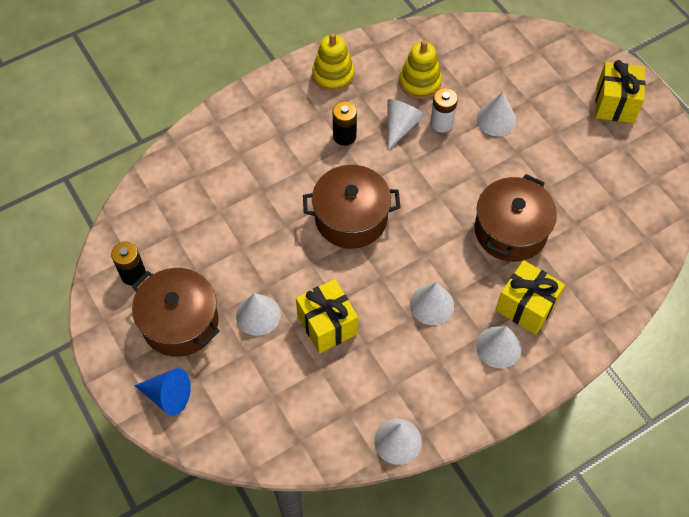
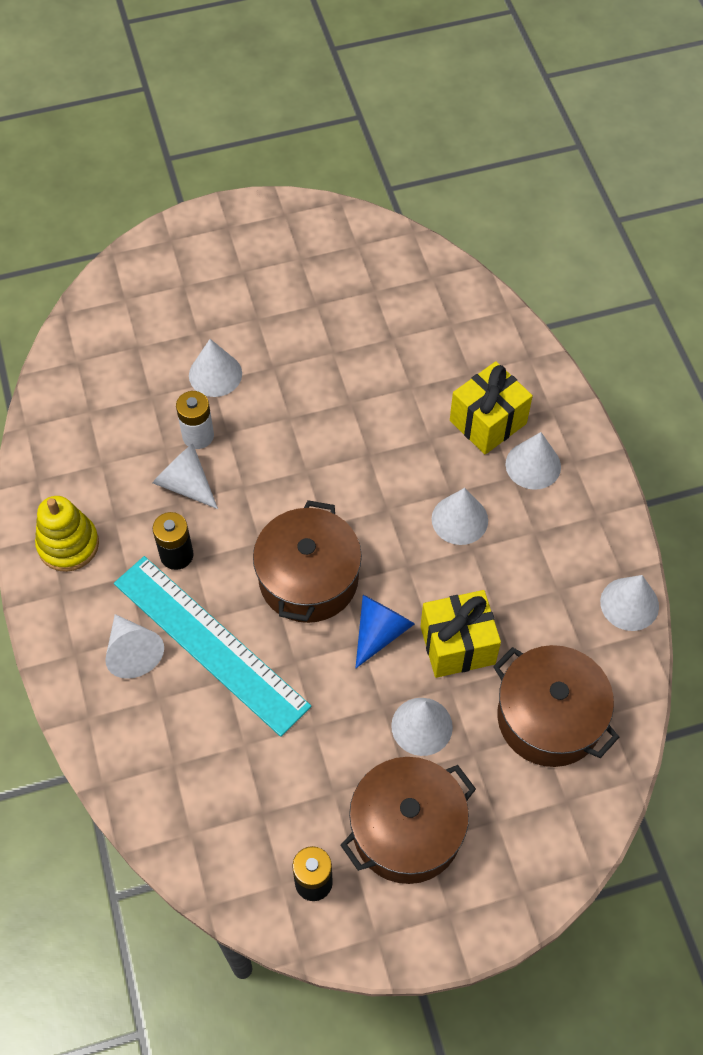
camera: 75 degrees left, 0 degrees up
blue cone [134,368,191,416] -> blue cone moved to [356,595,415,668]
yellow stacking toy [399,40,442,99] -> none
brown pot [474,174,557,262] -> brown pot moved to [493,645,619,767]
yellow gift [595,60,645,123] -> none
none -> white cone [105,614,164,679]
none -> turquoise ruler [114,556,311,737]

